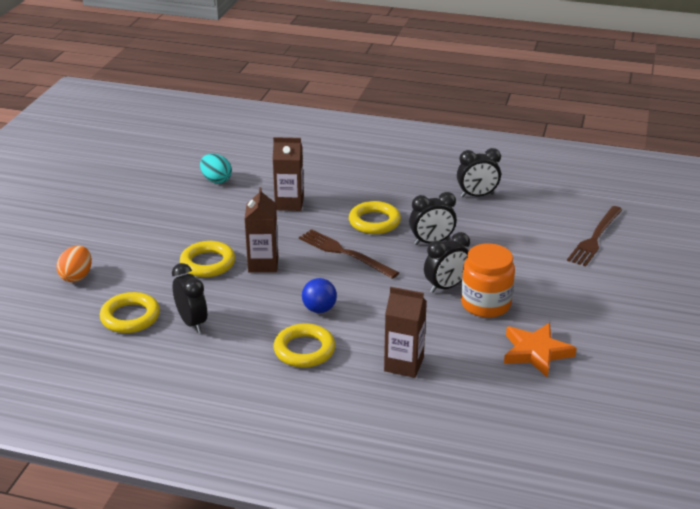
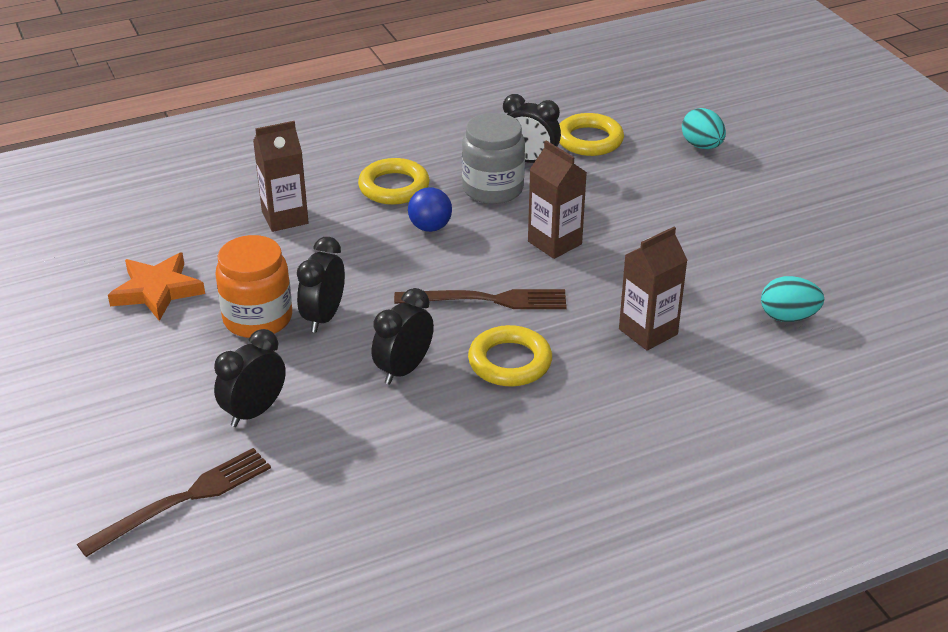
camera: 140 degrees right, 5 degrees up
orange egg [56,246,92,282] -> turquoise egg [682,108,726,149]
yellow ring [180,241,235,277] -> none
black clock [457,148,501,197] -> black clock moved to [214,329,286,427]
brown fork [567,206,623,267] -> brown fork turned 60 degrees clockwise [77,448,271,557]
none -> grey jar [462,113,525,204]

